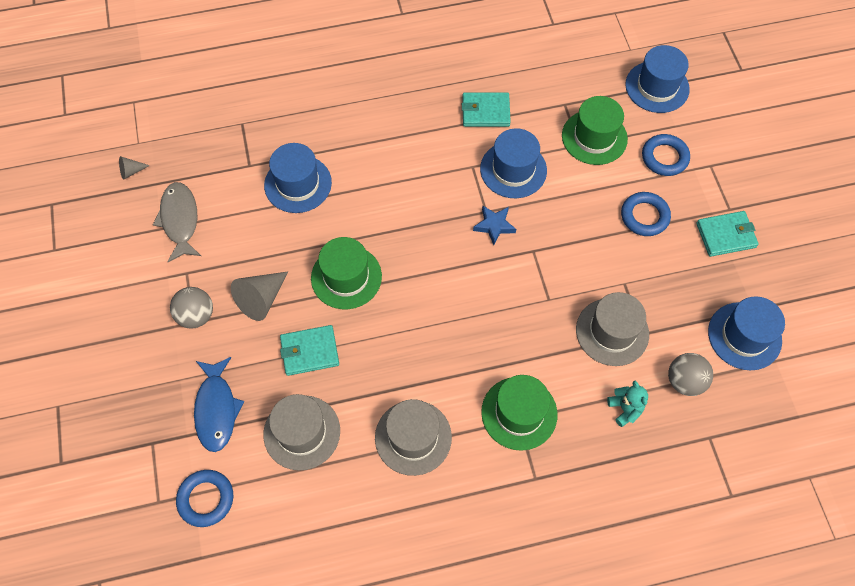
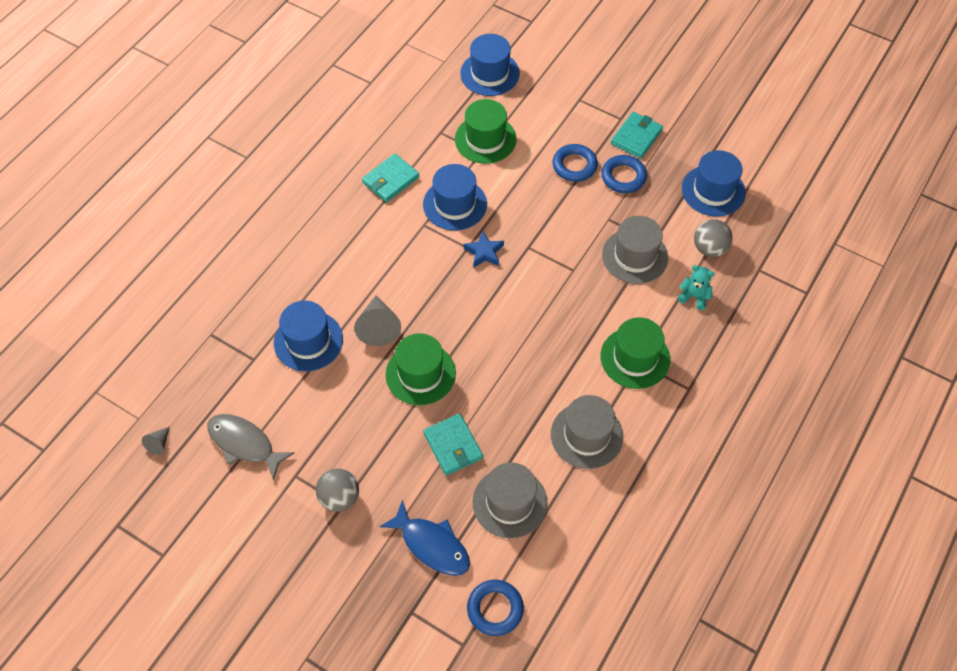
camera: 45 degrees left, 5 degrees down
grey cone [231,272,288,321] -> grey cone moved to [354,296,401,346]
turquoise wallet [280,325,339,376] -> turquoise wallet turned 60 degrees counterclockwise [423,413,483,476]
blue ring [642,134,690,176] -> blue ring moved to [601,155,647,193]

